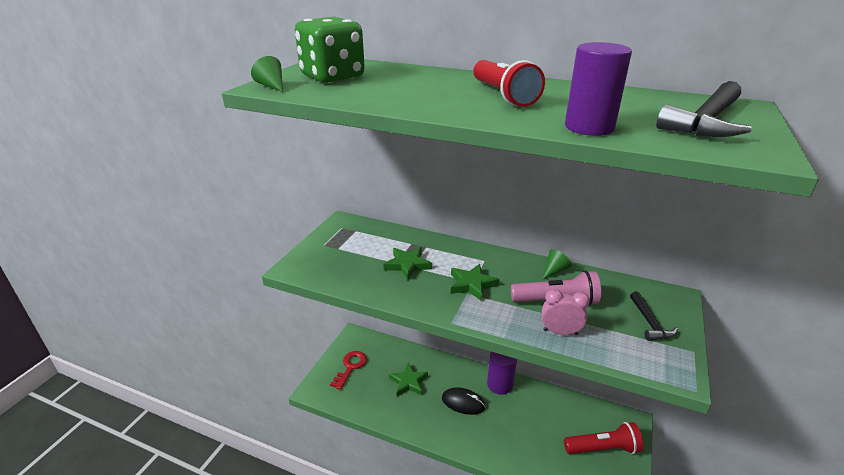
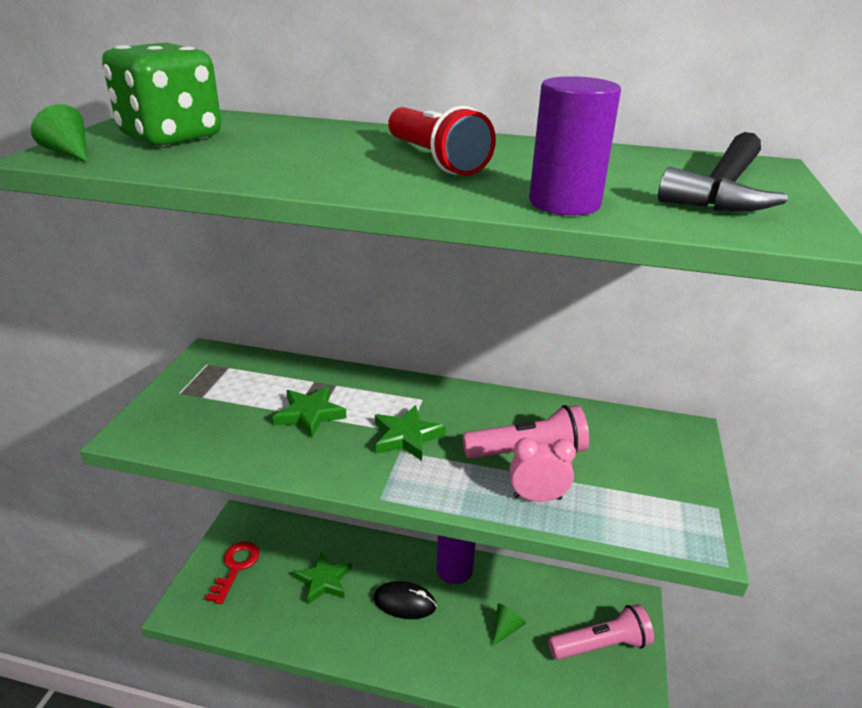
camera: 10 degrees left, 0 degrees up
green cone [543,249,571,279] -> green cone moved to [492,603,526,647]
red flashlight [564,422,643,454] -> pink flashlight [548,604,654,660]
black hammer [630,291,678,341] -> none

